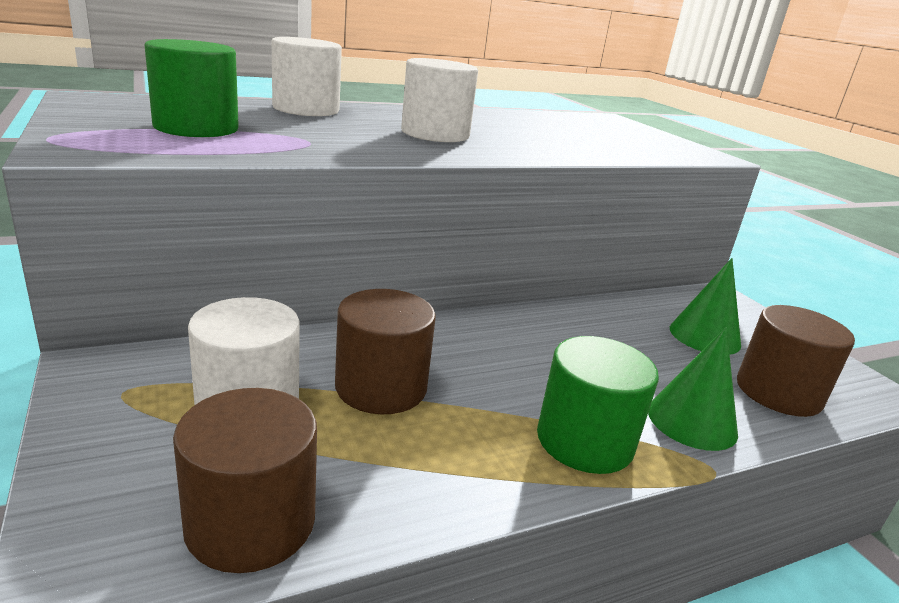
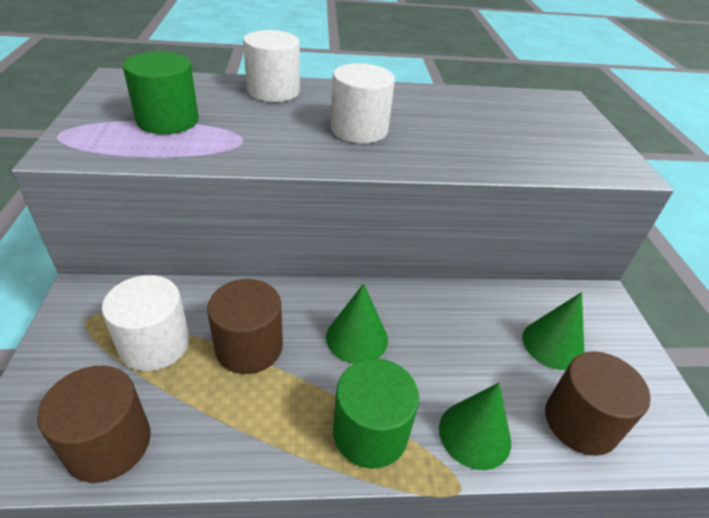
camera: 20 degrees right, 15 degrees up
none -> green cone [326,283,388,364]

